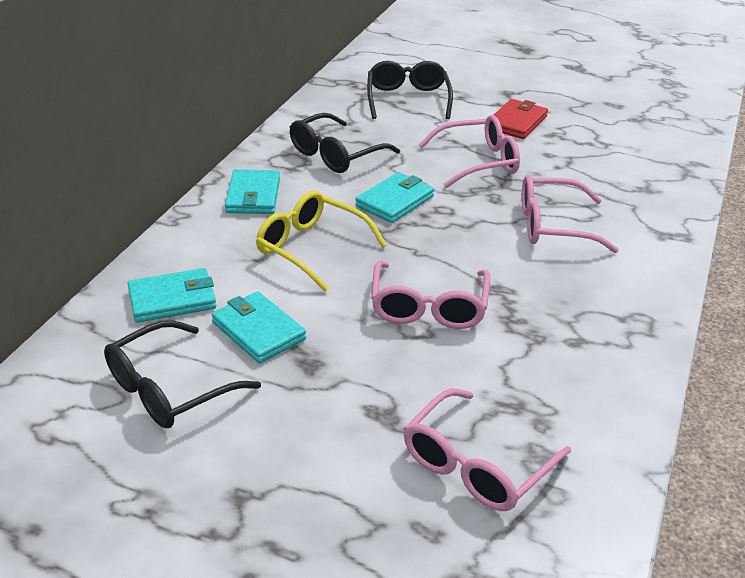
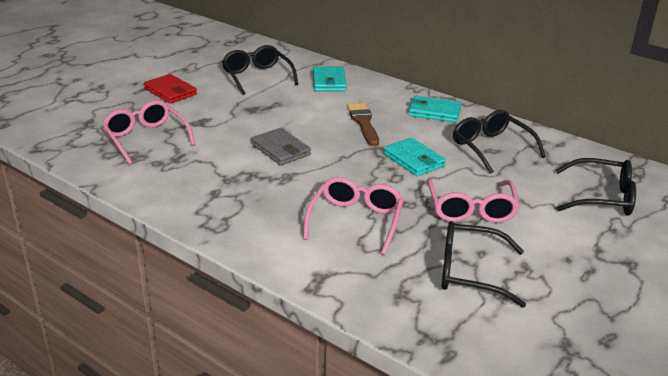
camera: 105 degrees right, 5 degrees down
turquoise wallet [212,291,306,363] -> none
yellow glasses [256,191,387,291] -> brown brush [347,103,379,146]
pink glasses [371,261,490,329] -> grey wallet [251,128,311,165]
red wallet [494,99,548,139] -> red wallet moved to [144,74,197,104]
none -> black glasses [442,221,526,308]

